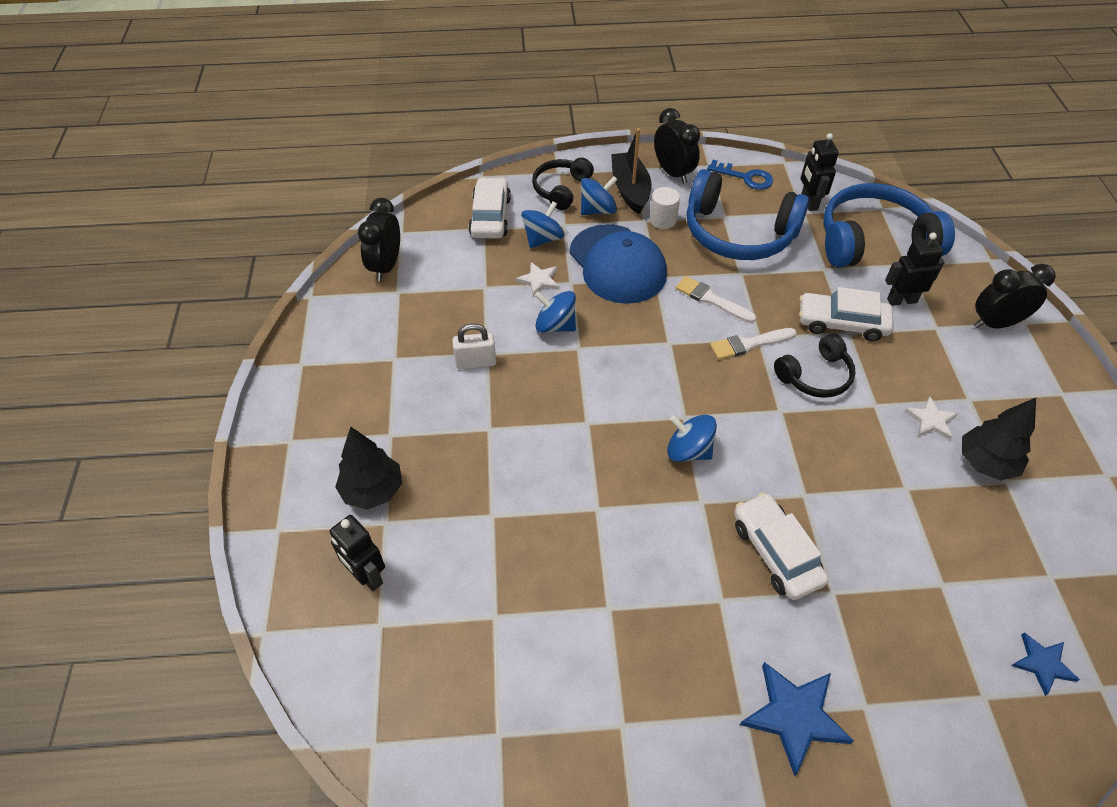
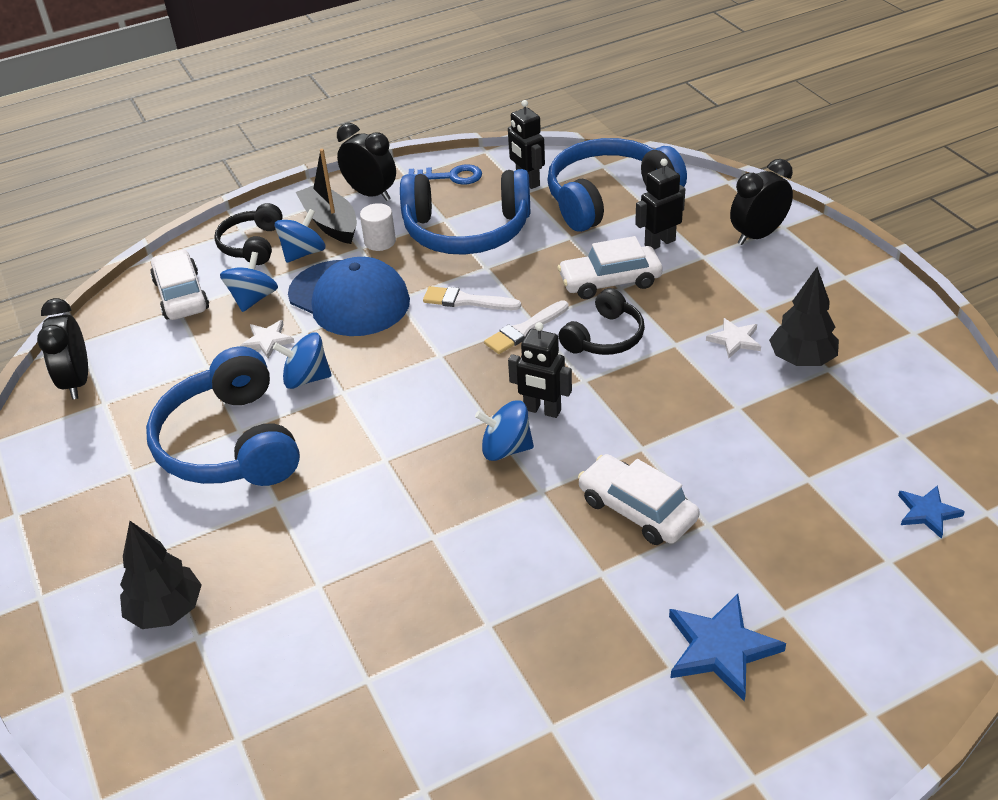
camera: 20 degrees left, 10 degrees down
black robot [330,515,385,591] -> black robot moved to [508,322,572,418]
white padlock [452,323,496,369] -> blue headphones [146,346,300,486]

